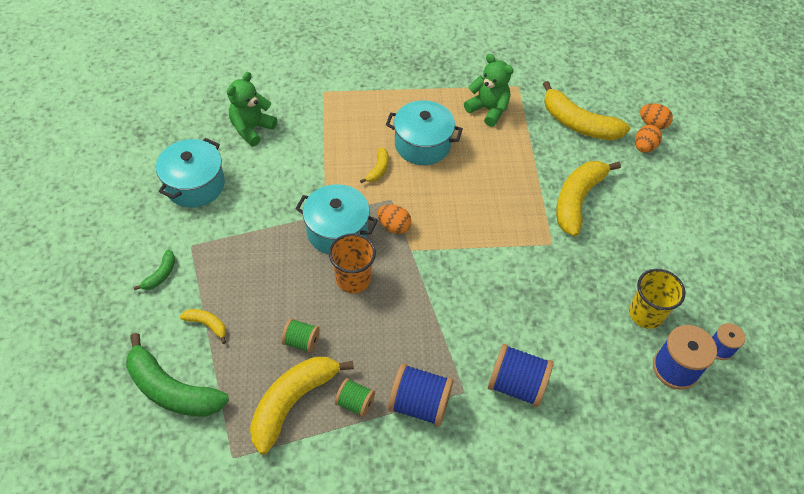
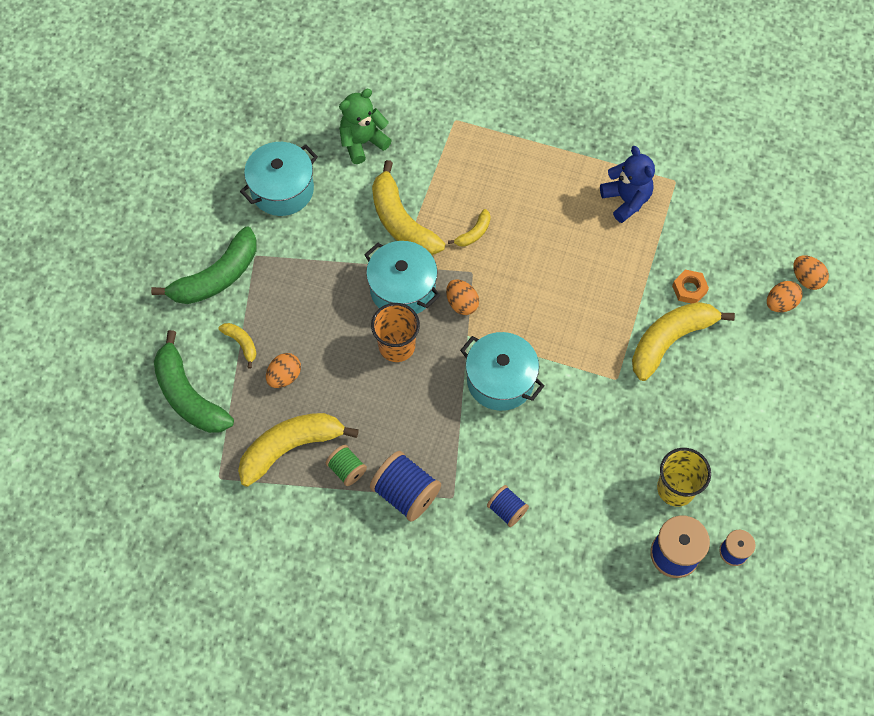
camera: 25 degrees right, 10 degrees up
green banana [134,249,175,290] -> green banana [151,227,256,304], size x2.14
green spool [282,318,320,353] -> none
turquoise pot [386,100,463,165] -> turquoise pot moved to [460,332,544,411]
green teddy bear [464,54,514,127] -> blue teddy bear [600,146,655,223]
blue spool [488,344,554,407] -> blue spool [487,485,529,527], size x0.59
yellow banana [543,81,630,140] -> yellow banana moved to [372,160,445,255]
none -> orange egg [266,353,301,388]
none -> orange nut [672,270,709,304]

